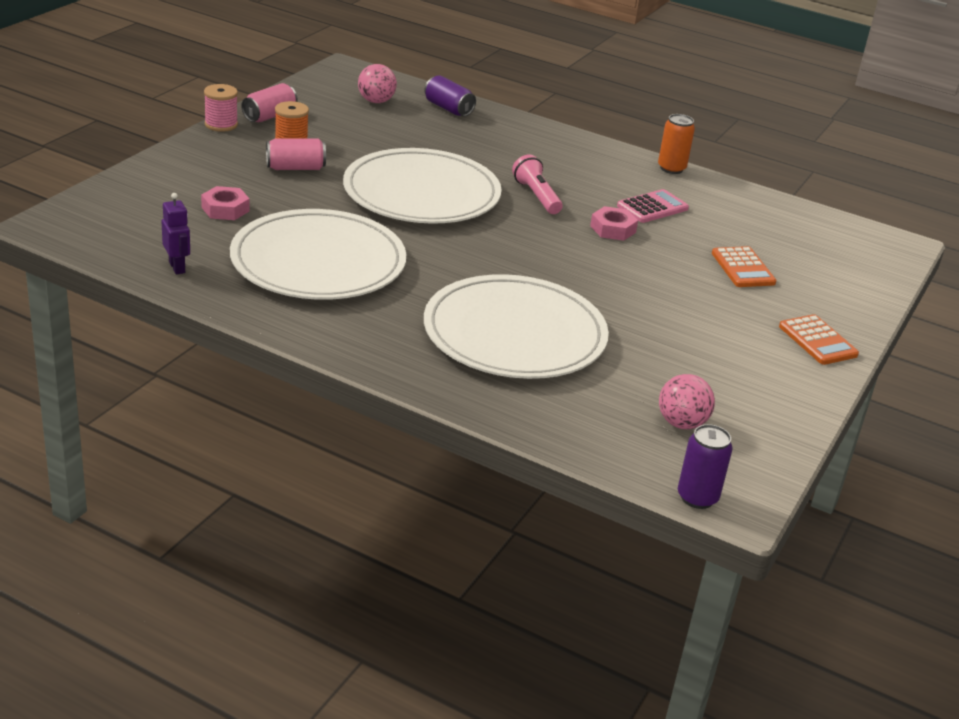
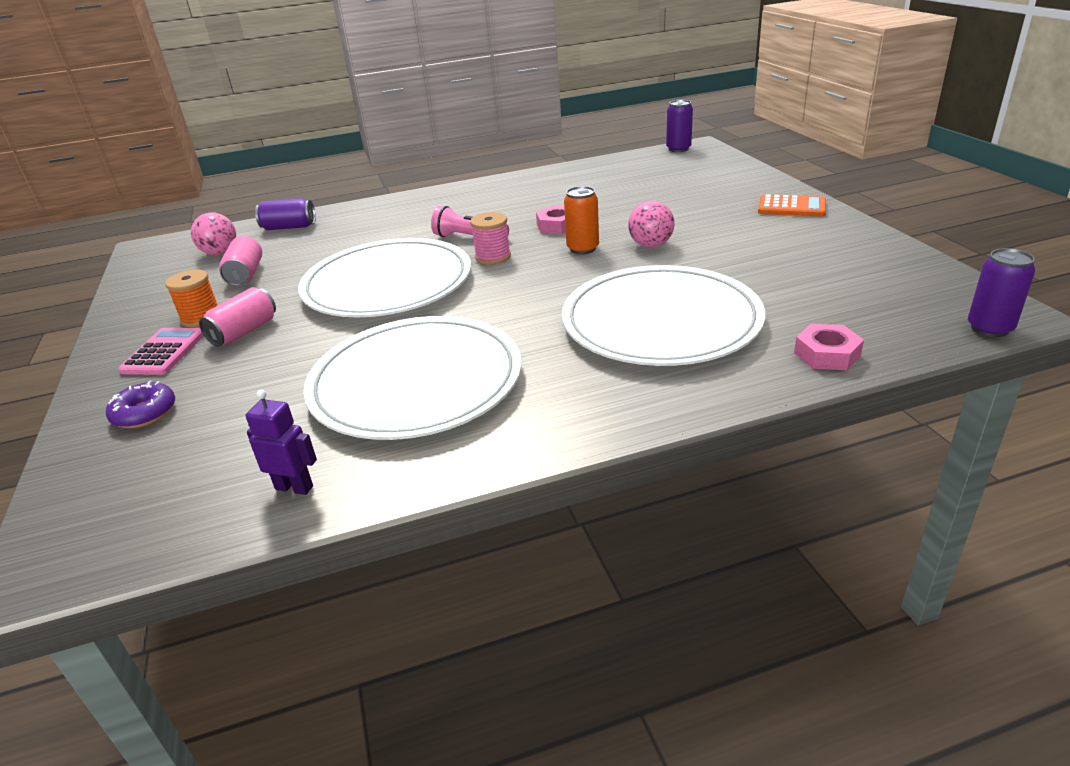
camera: 40 degrees left, 0 degrees up
pink nut [201,186,250,220] -> pink nut moved to [794,324,864,370]
pink spool [204,84,238,132] -> pink spool moved to [470,212,511,265]
pink can [241,83,297,122] -> pink can moved to [219,236,262,286]
pink calculator [617,189,689,223] -> pink calculator moved to [119,328,204,375]
orange can [658,114,695,174] -> orange can moved to [564,186,599,254]
pink ball [659,374,715,429] -> pink ball moved to [628,201,675,248]
orange calculator [712,246,777,287] -> none
none -> purple donut [106,380,175,428]
none -> purple can [666,100,693,152]

